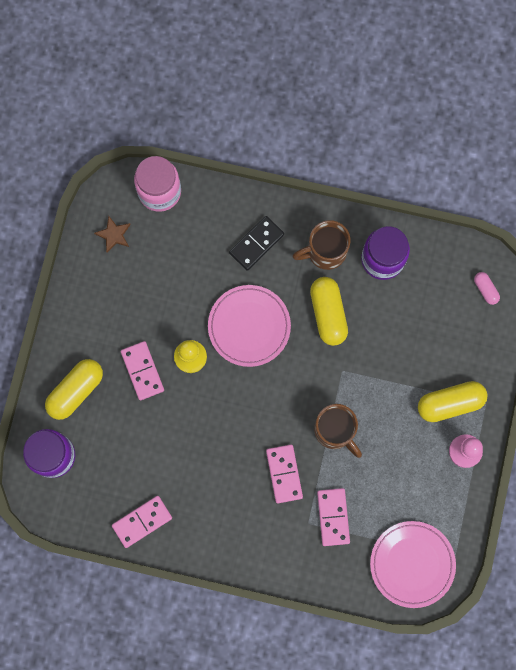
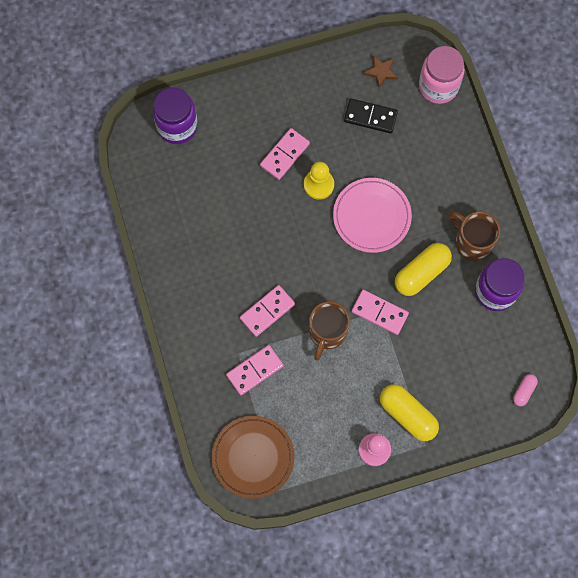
camera: 60 degrees right, 5 degrees down
yellow capsule [45,359,103,420] -> none
pink domino [112,496,172,548] -> pink domino moved to [351,290,409,335]
black domino [229,216,284,271] -> black domino moved to [344,99,398,134]
pink plate [370,521,456,608] -> brown plate [212,416,295,499]

